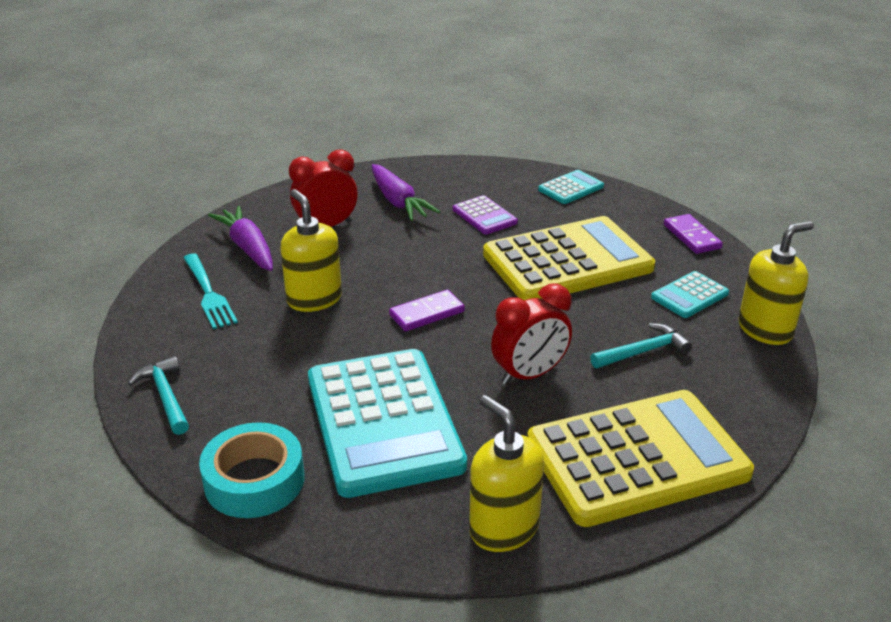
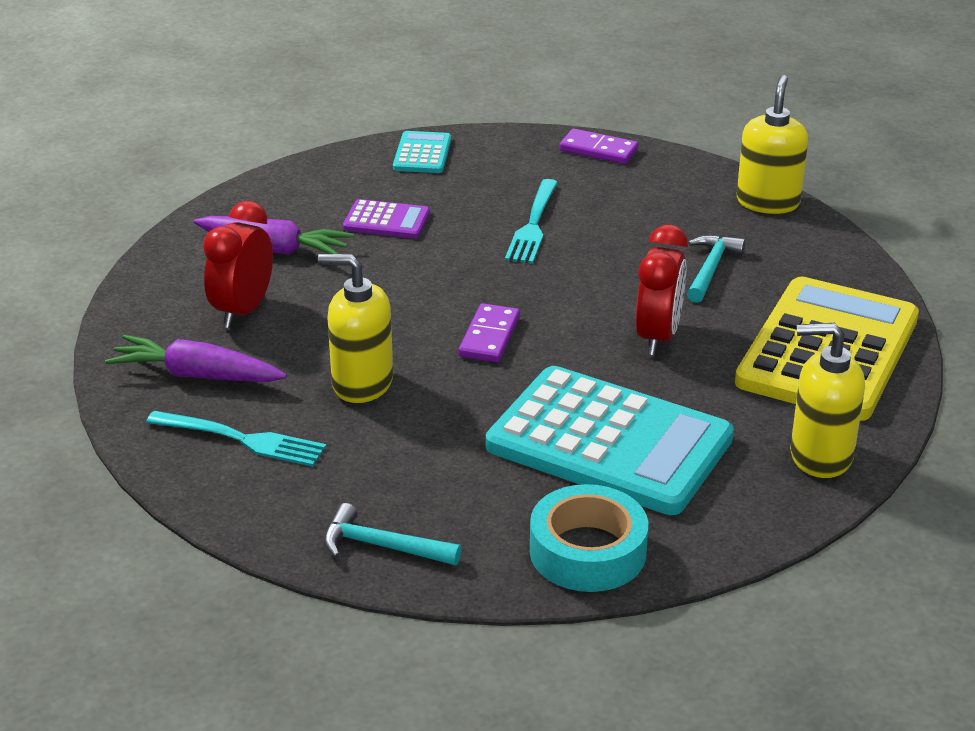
camera: 45 degrees left, 0 degrees up
yellow calculator [483,216,655,300] -> turquoise fork [505,179,558,264]
turquoise calculator [651,271,729,318] -> none

